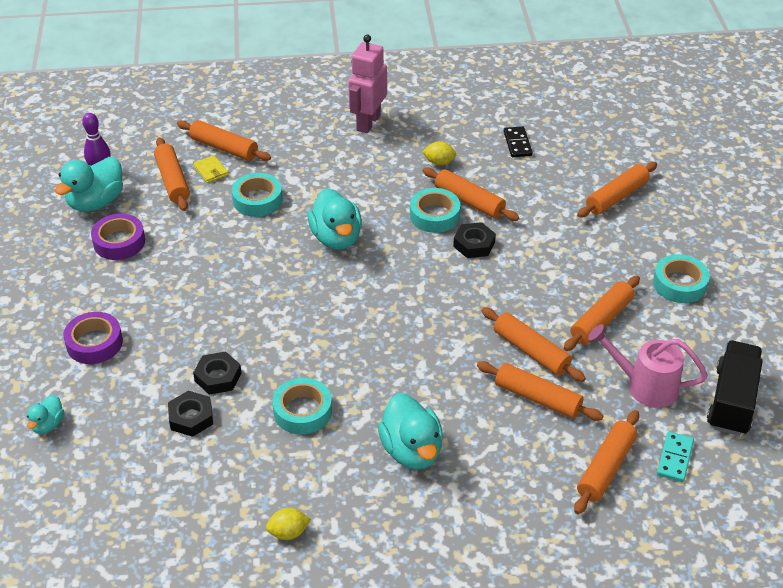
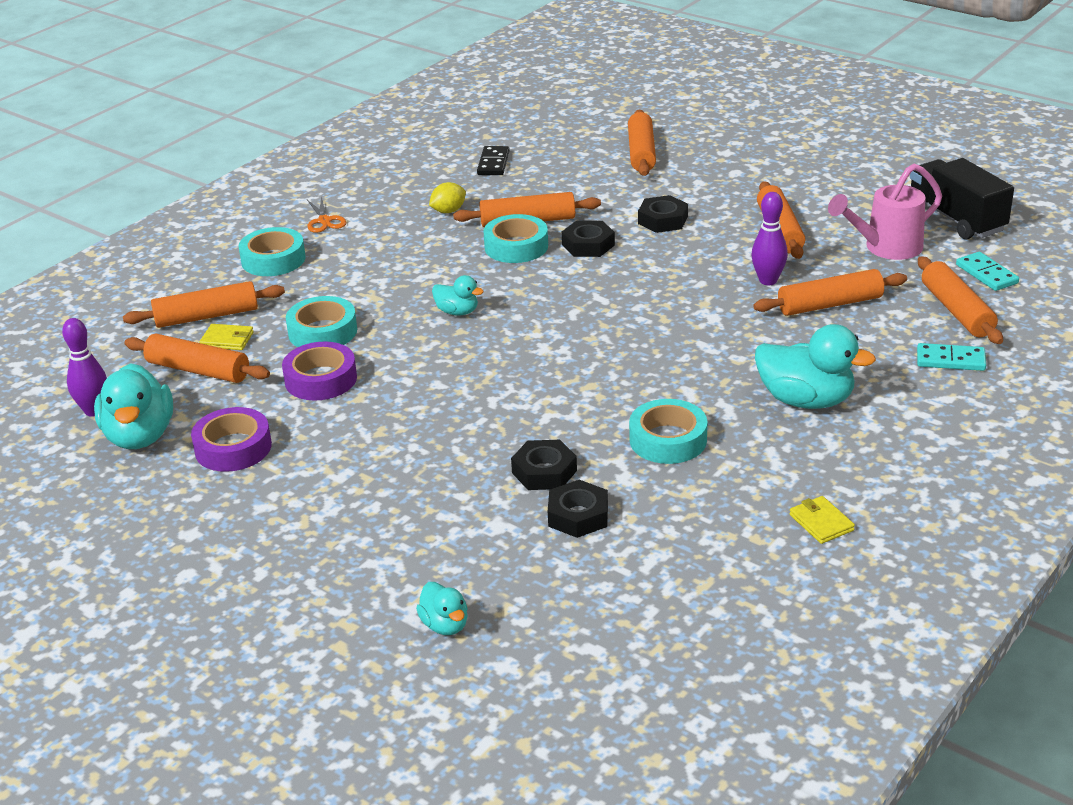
camera: 45 degrees left, 10 degrees down
purple tape [63,312,123,364] -> purple tape moved to [282,342,357,400]
yellow lemon [266,508,311,540] -> yellow wallet [790,496,855,544]
turquoise duck [308,188,362,250] -> turquoise duck [432,275,484,316], size x0.53
pink robot [348,35,387,133] -> orange scissors [307,195,346,233]
orange rolling pin [482,307,586,382] -> purple bowling pin [751,192,788,285]
black domino [504,126,532,157] -> black domino turned 60 degrees clockwise [477,146,510,175]
turquoise tape [653,254,710,303] -> turquoise tape moved to [239,227,306,276]
none -> black nut [638,195,688,233]
none -> turquoise domino [917,343,986,371]

